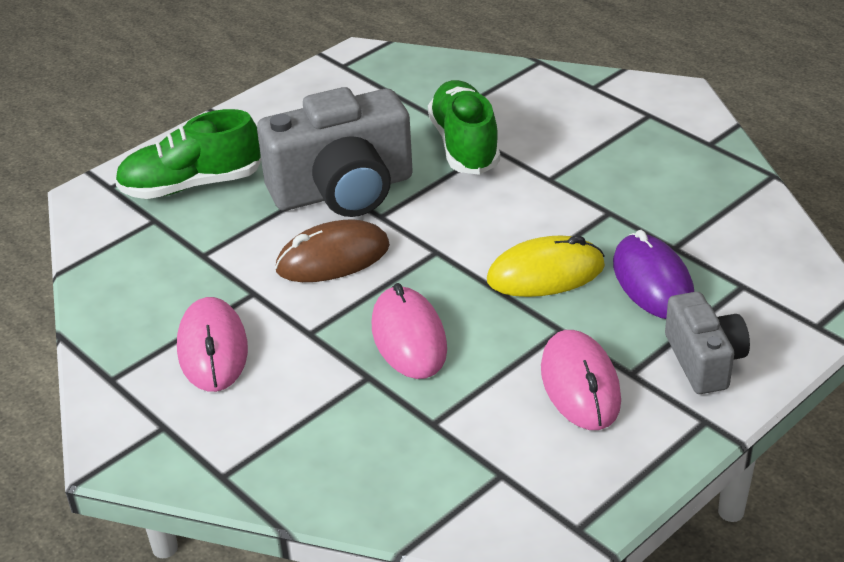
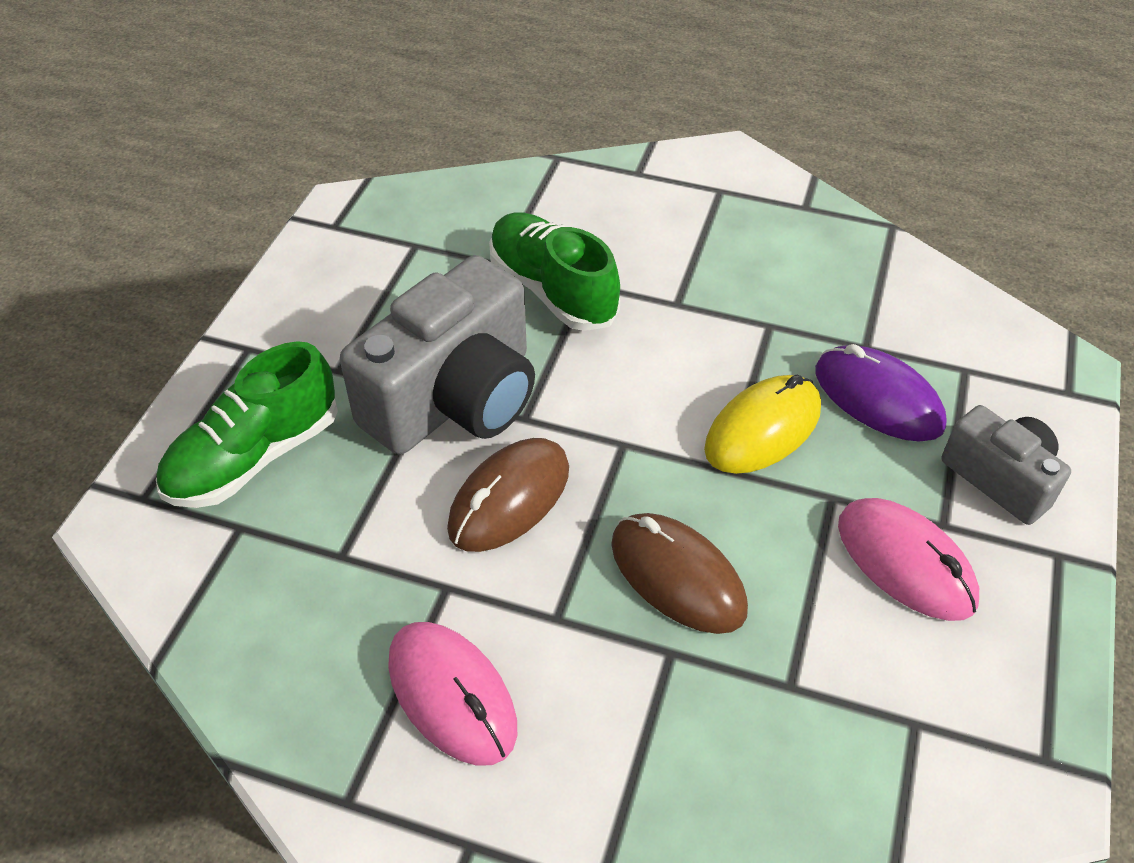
camera: 30 degrees left, 10 degrees up
pink mouse [372,283,447,379] -> brown mouse [611,513,748,634]

